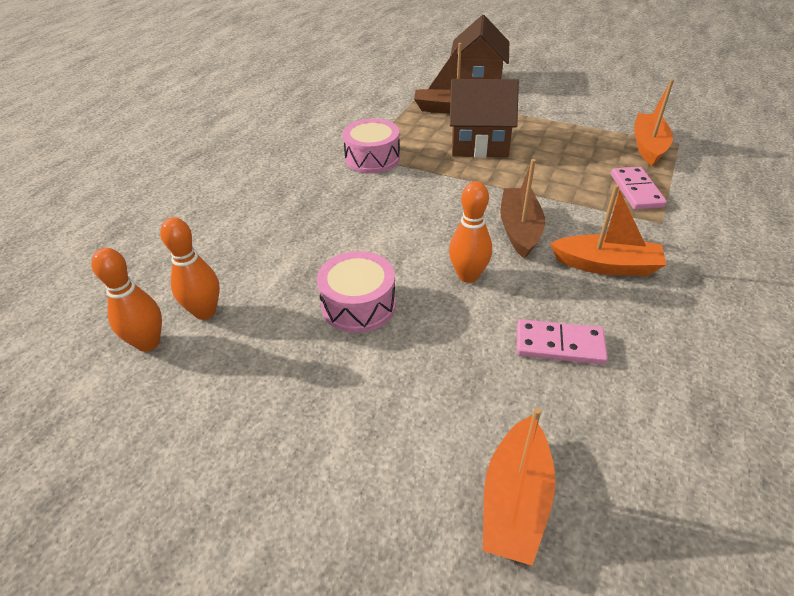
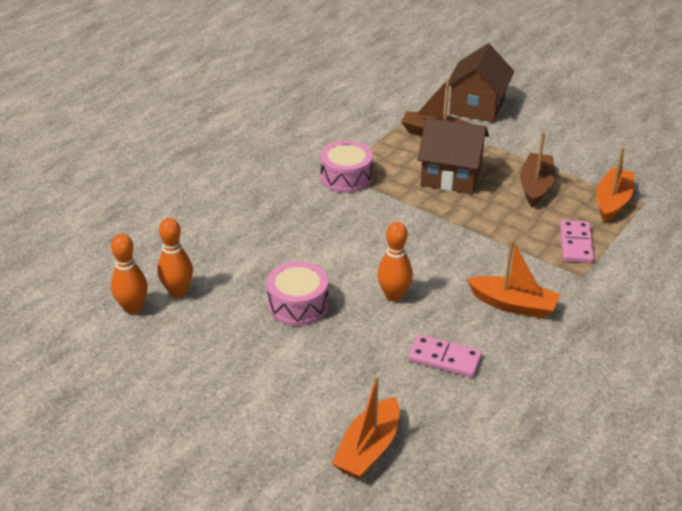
camera: 10 degrees right, 5 degrees down
brown boat [500,159,545,259] -> brown boat moved to [520,132,555,207]

